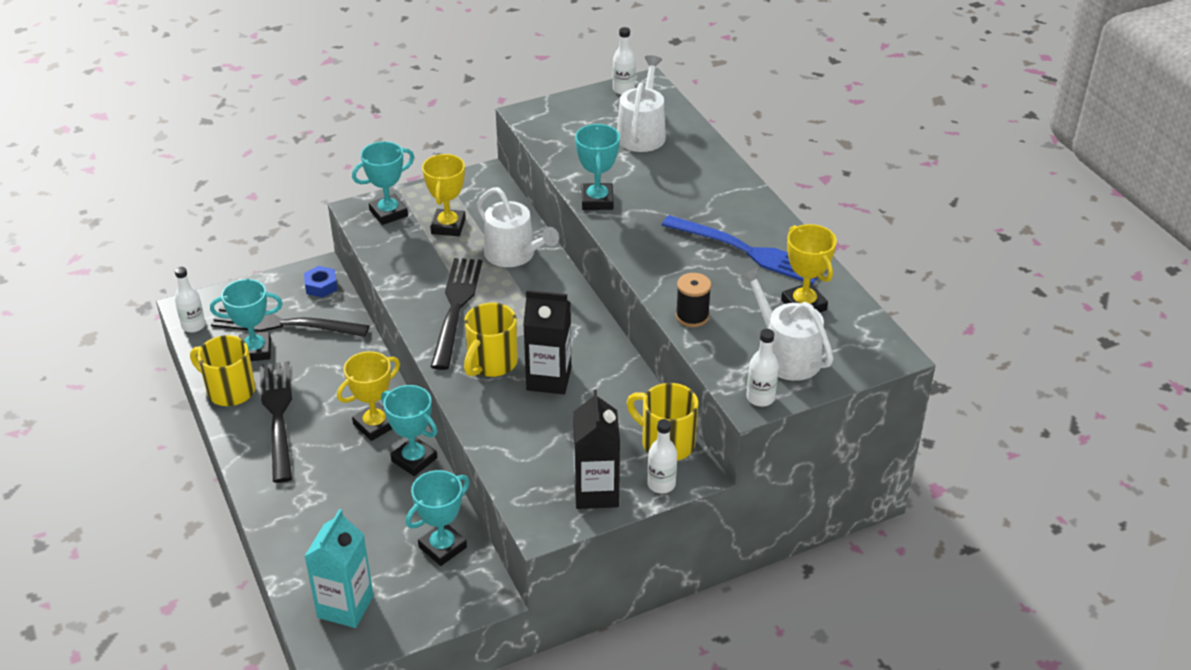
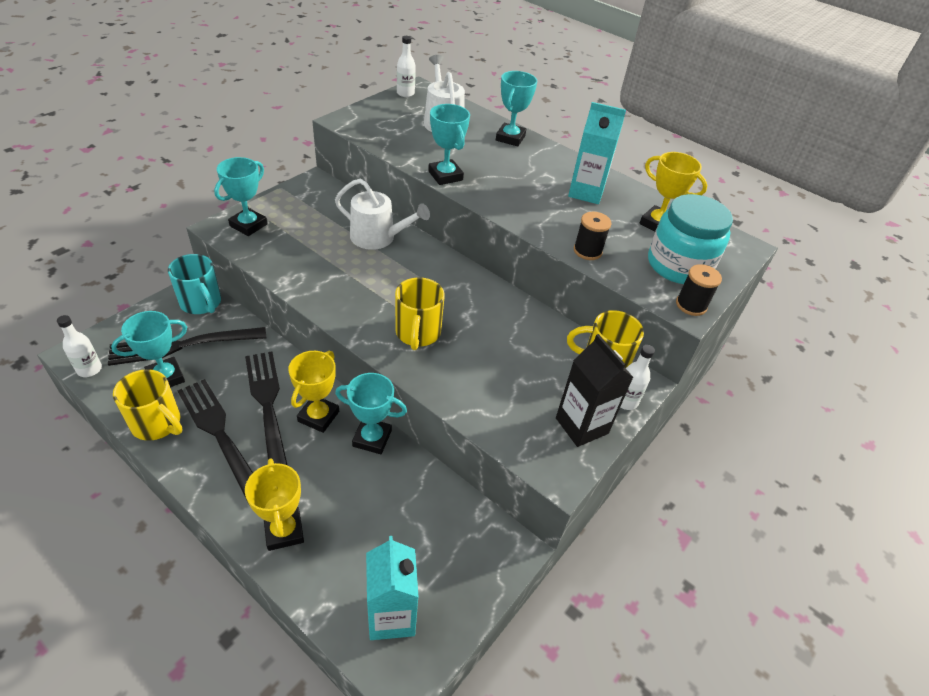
camera: 30 degrees left, 5 degrees up
yellow mug [190,335,256,406] -> yellow mug turned 150 degrees counterclockwise [113,369,183,441]
blue nut [304,266,338,298] -> turquoise mug [168,254,221,314]
turquoise trophy [406,470,470,566] -> turquoise trophy moved to [496,71,537,146]
yellow trophy [422,154,466,236] -> yellow trophy moved to [245,459,304,551]
black fork [431,258,482,370] -> black fork moved to [245,352,288,465]
black carton [523,290,571,394] -> none
blue fork [662,215,818,284] -> turquoise carton [568,102,626,204]
white watering can [740,267,834,381] -> turquoise jar [648,194,733,284]
white bottle [746,329,779,406] -> black spool [676,264,722,316]

